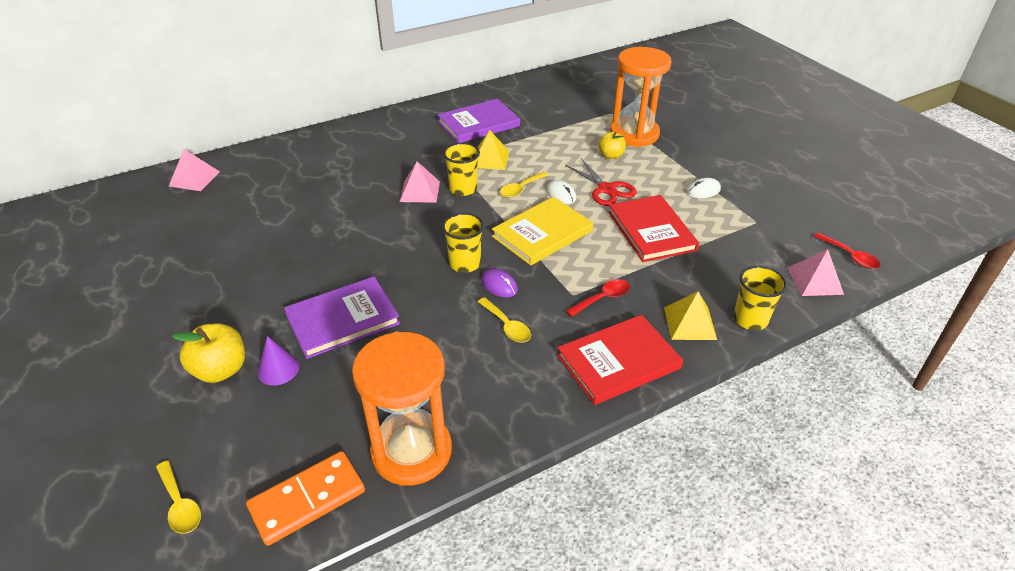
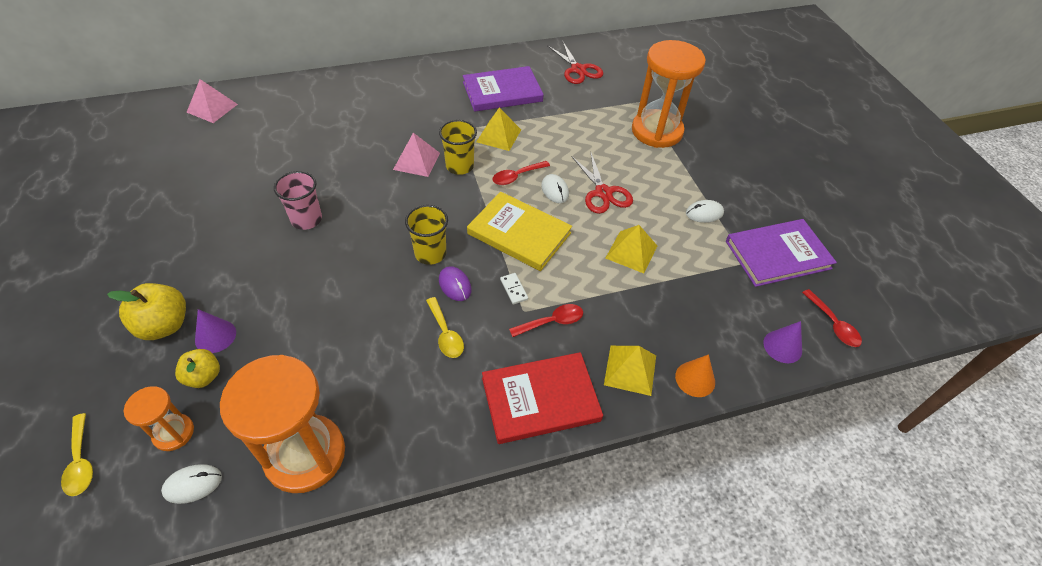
camera: 10 degrees right, 10 degrees up
orange domino [246,451,365,546] -> white mouse [161,464,222,504]
purple book [284,277,400,359] -> purple book moved to [726,219,837,287]
yellow book [492,197,593,266] -> yellow book turned 60 degrees clockwise [467,192,572,271]
yellow spoon [500,172,549,198] -> red spoon [492,161,550,185]
yellow apple [598,132,626,159] -> yellow apple moved to [175,349,220,388]
red book [608,195,699,262] -> yellow pyramid [606,225,657,273]
yellow cup [733,266,787,330] -> orange cone [675,354,715,397]
pink pyramid [788,249,844,296] -> purple cone [763,321,802,363]
none -> orange hourglass [124,386,194,451]
none -> pink cup [274,171,322,230]
none -> white domino [500,273,528,305]
none -> red scissors [547,41,603,84]

